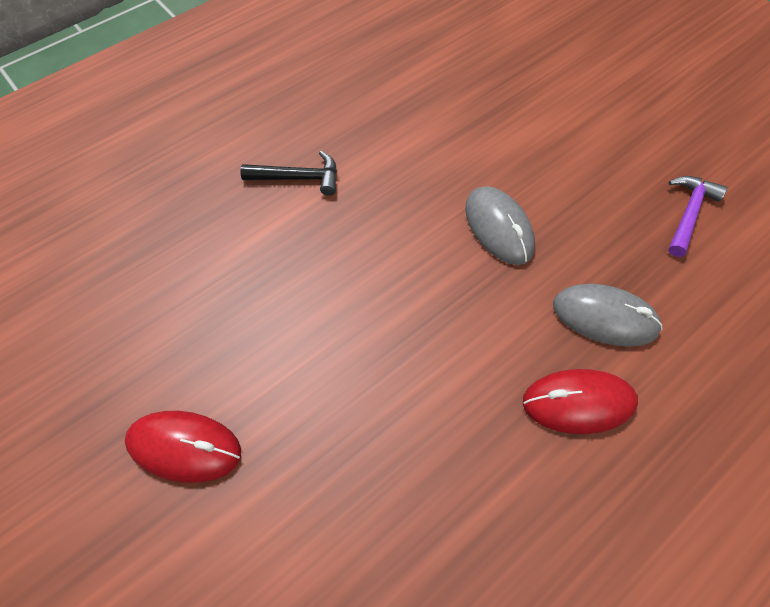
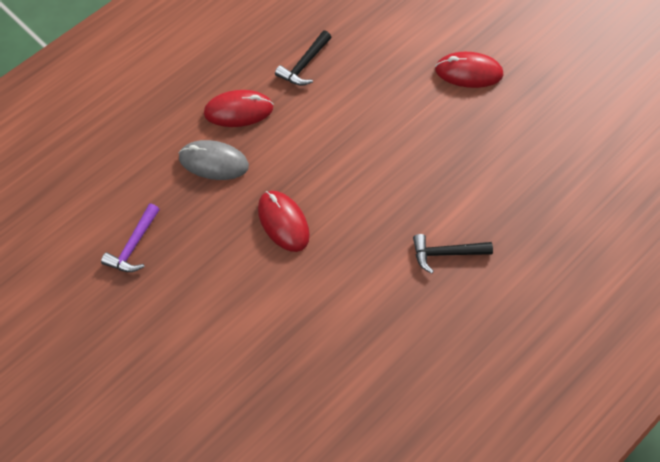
camera: 175 degrees right, 0 degrees up
grey mouse [465,186,535,265] -> red mouse [258,191,310,252]
none -> black hammer [275,31,331,86]

